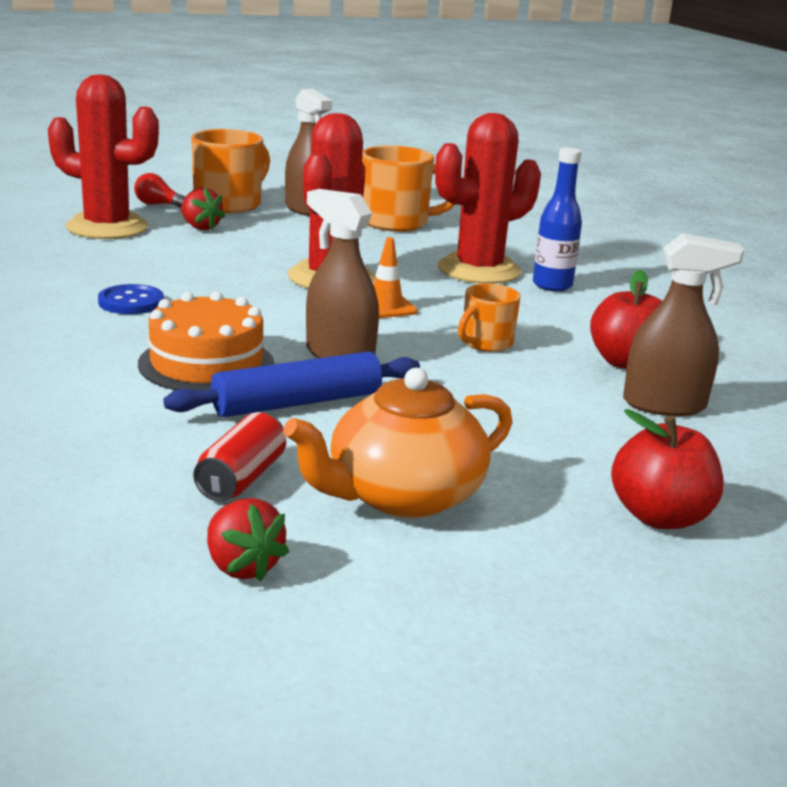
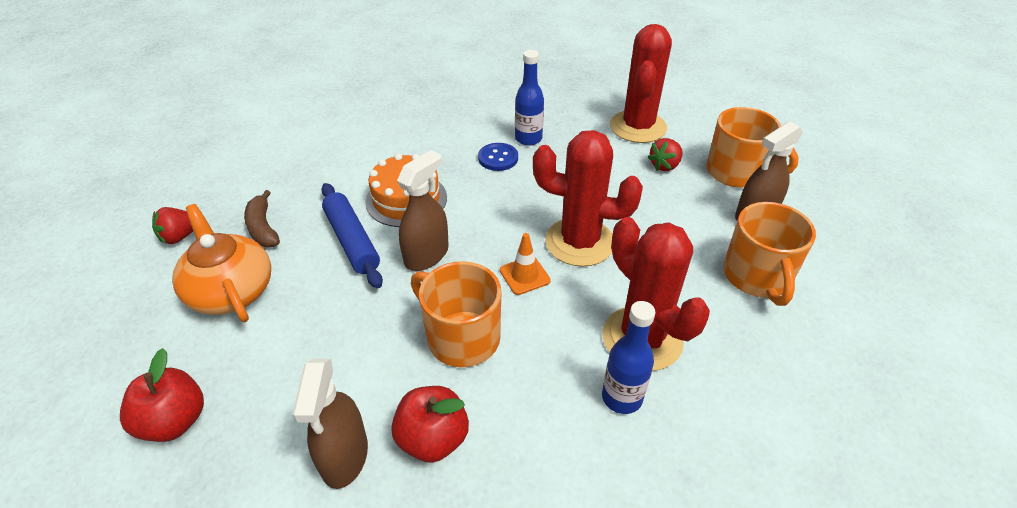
camera: 90 degrees right, 20 degrees up
red light bulb [134,173,185,207] -> none
red can [193,412,286,502] -> brown banana [244,190,280,247]
orange mug [458,284,521,352] -> orange mug [411,261,501,367], size x1.72
none -> blue bottle [515,50,544,146]

